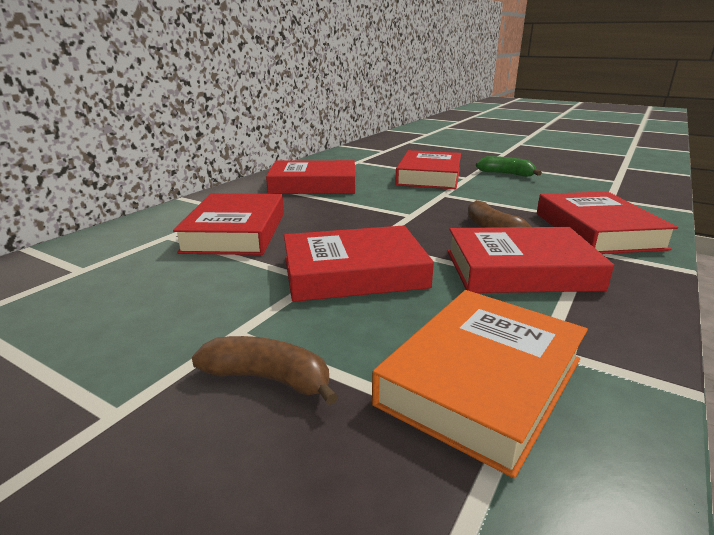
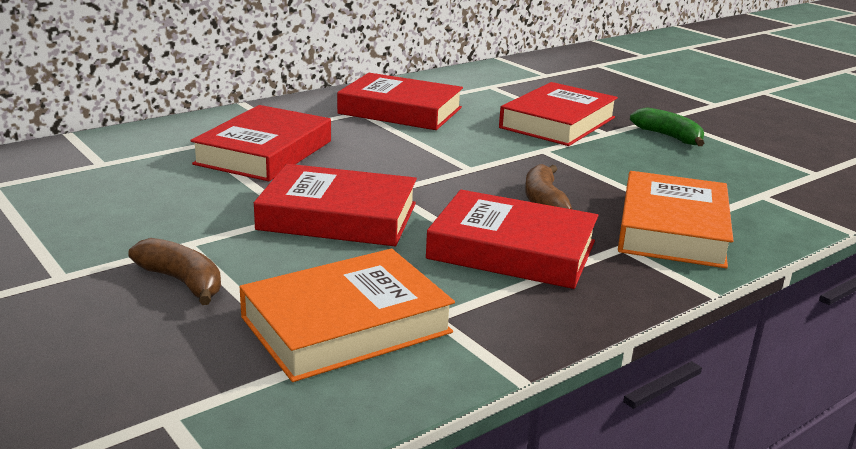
camera: 20 degrees right, 0 degrees up
red book [537,191,678,254] -> orange book [618,171,733,269]

